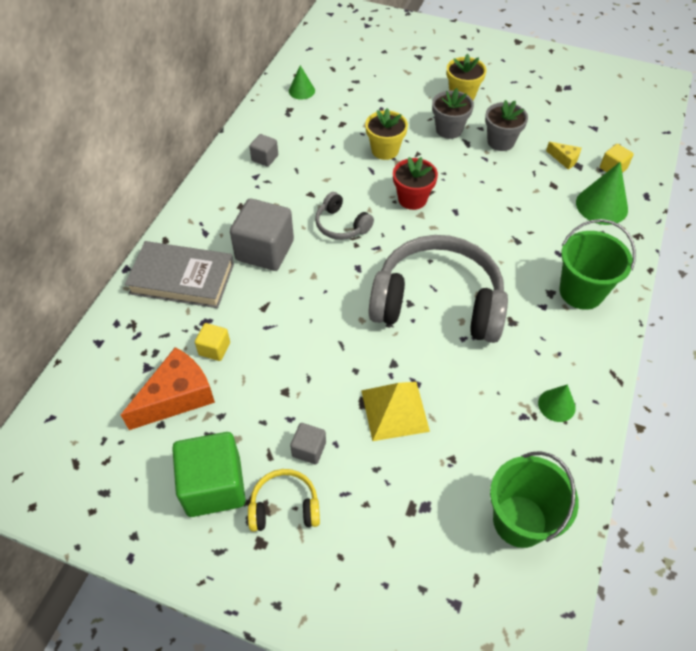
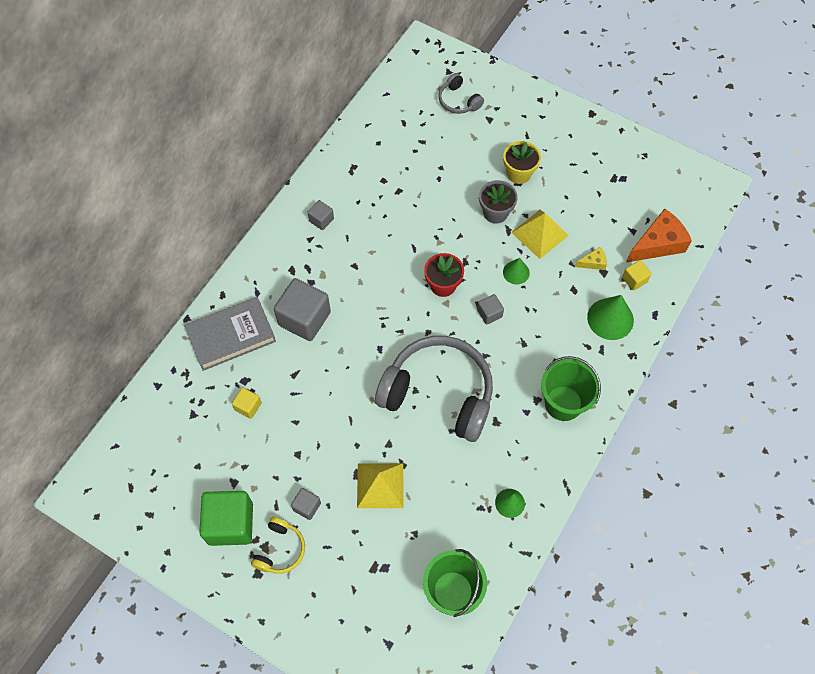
camera: 10 degrees right, 10 degrees up
orange cheese [121,347,215,430] -> orange cheese moved to [626,208,692,263]
grey book [125,241,234,308] -> grey book turned 45 degrees counterclockwise [185,297,276,371]
yellow headphones [248,469,320,532] -> yellow headphones turned 105 degrees clockwise [251,517,305,574]
green cone [289,65,315,100] -> green cone moved to [503,258,530,285]
grey headphones [315,192,374,240] -> grey headphones moved to [438,73,484,114]
yellow flower pot [365,108,408,160] -> none
grey flower pot [485,100,528,151] -> yellow pyramid [511,210,569,259]
yellow cheese [546,142,582,170] -> yellow cheese turned 60 degrees counterclockwise [575,247,607,270]
none -> grey cube [477,294,504,325]

